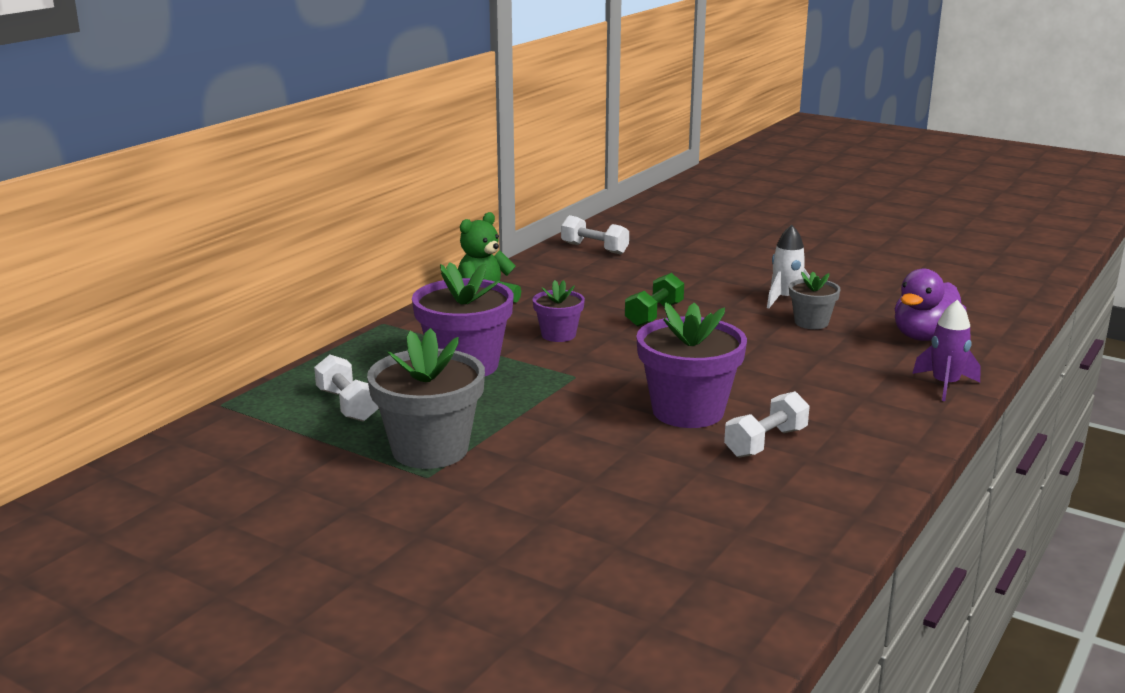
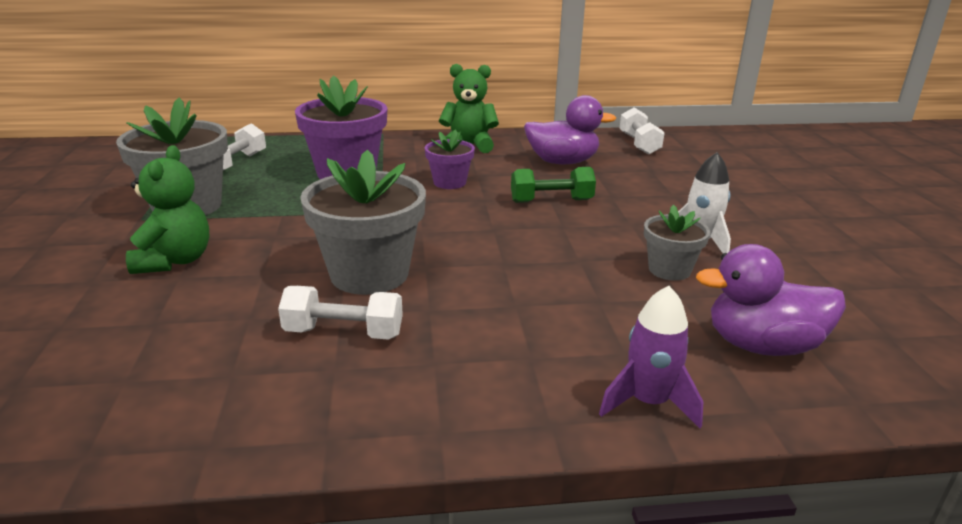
camera: 50 degrees right, 5 degrees up
purple flower pot [636,302,747,428] -> grey flower pot [300,150,426,295]
none -> green teddy bear [126,145,209,274]
none -> purple duck [524,95,616,164]

